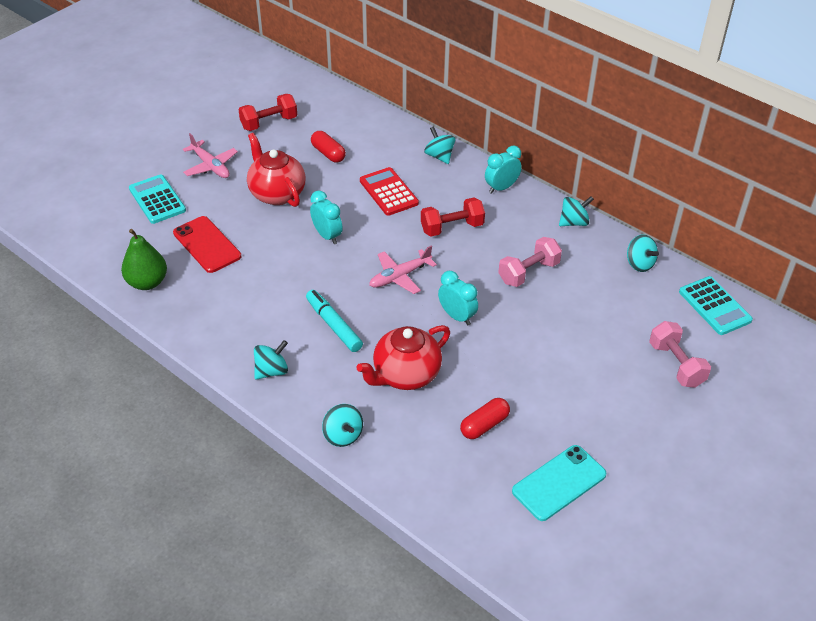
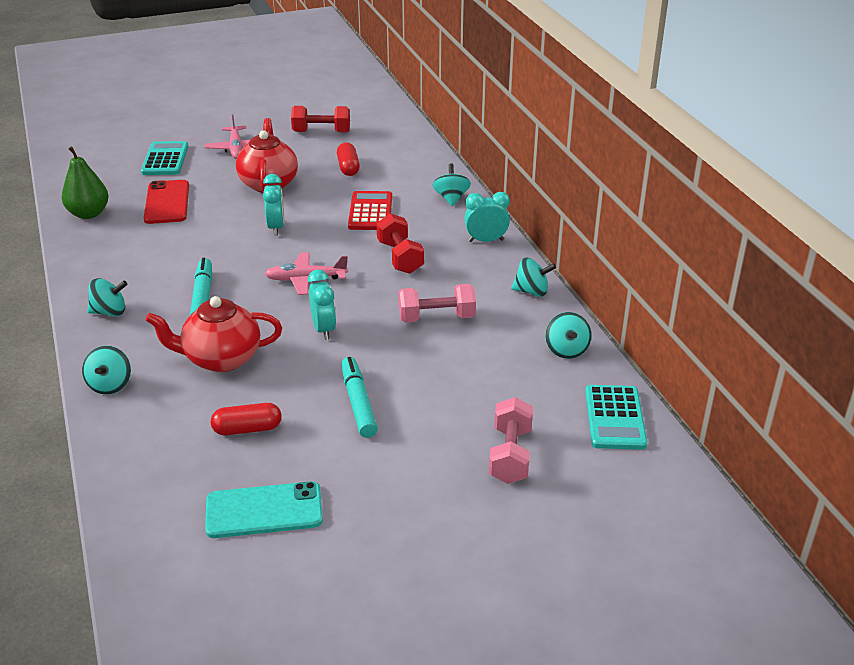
camera: 30 degrees right, 10 degrees down
red dumbbell [421,197,485,237] -> red dumbbell turned 60 degrees clockwise [376,213,424,274]
none -> turquoise marker [341,357,378,438]

